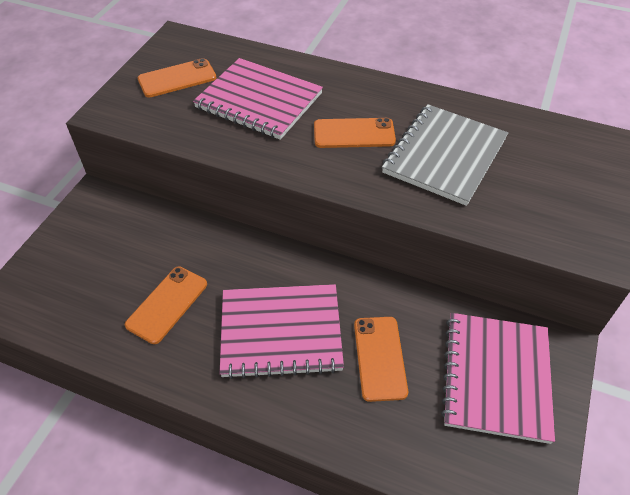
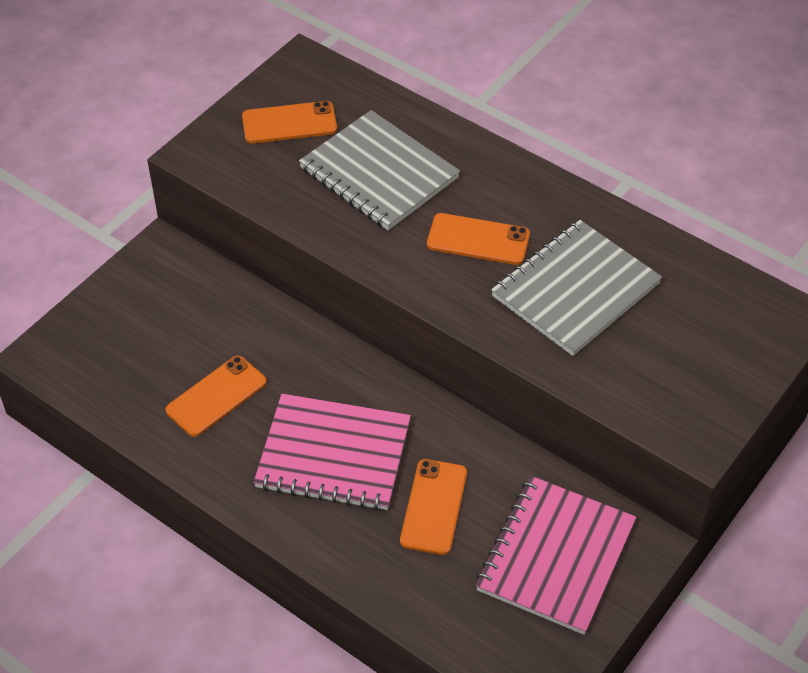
camera: 15 degrees right, 0 degrees up
pink notebook [193,58,323,140] -> grey notebook [299,110,460,230]

